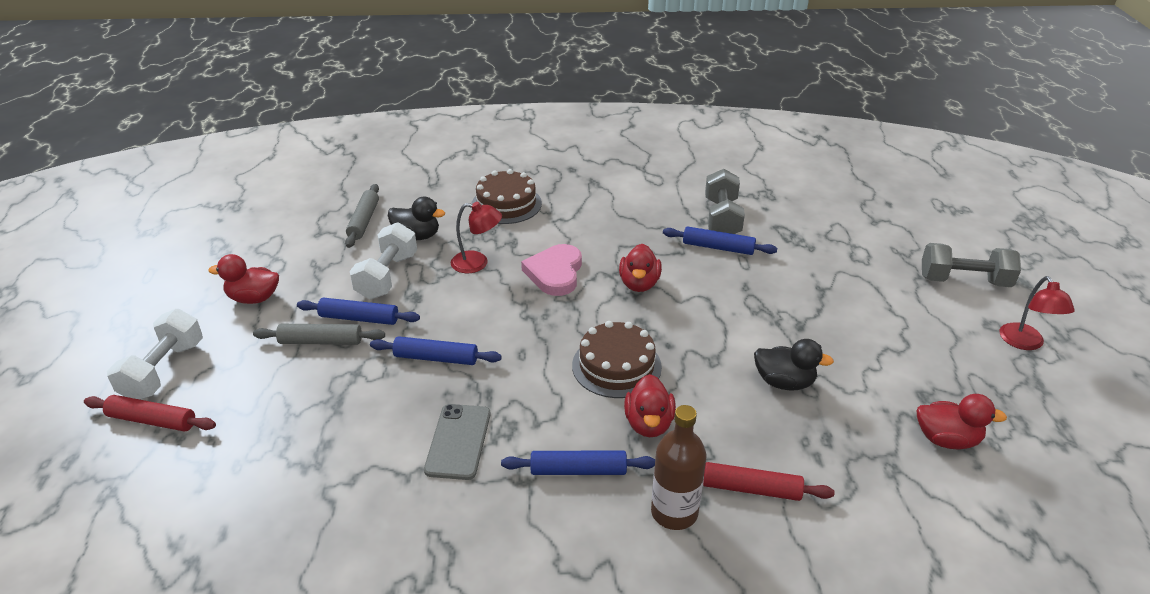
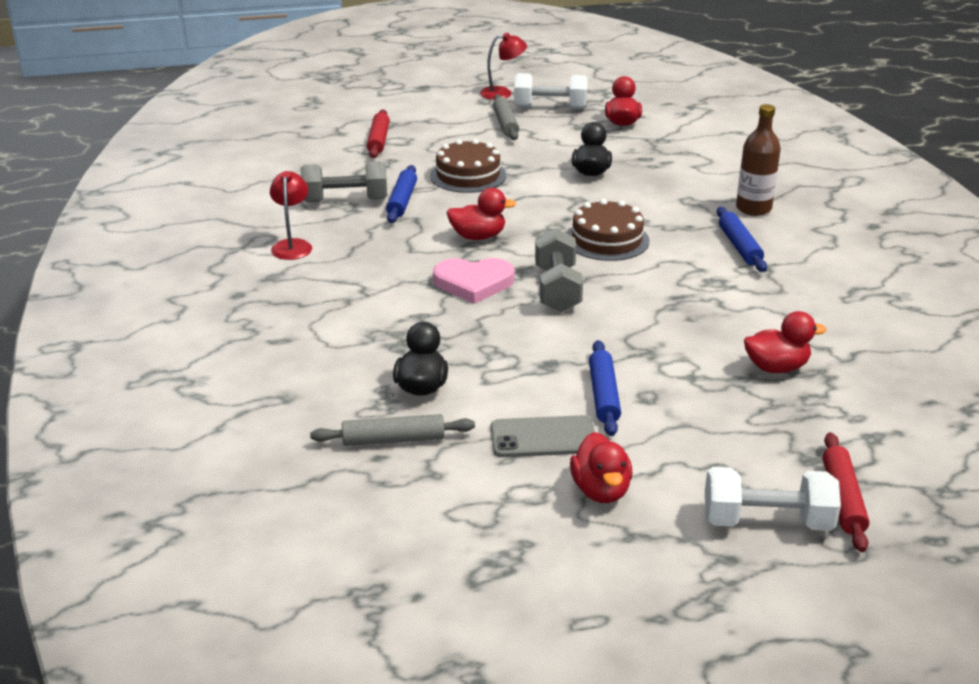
camera: 100 degrees left, 5 degrees down
grey rolling pin [253,324,385,345] -> grey rolling pin moved to [493,94,519,140]
white dumbbell [350,222,417,299] -> white dumbbell moved to [514,73,588,109]
blue rolling pin [370,336,502,365] -> none
grey phone [424,404,491,480] -> grey phone moved to [491,415,595,457]
red lamp [451,202,502,273] -> red lamp moved to [270,171,312,260]
brown cake [471,169,542,224] -> brown cake moved to [430,139,506,193]
red duck [624,374,676,437] -> red duck moved to [744,311,827,373]
red rolling pin [703,462,835,501] -> red rolling pin moved to [367,109,390,158]
grey dumbbell [922,243,1021,287] -> grey dumbbell moved to [535,228,583,312]

